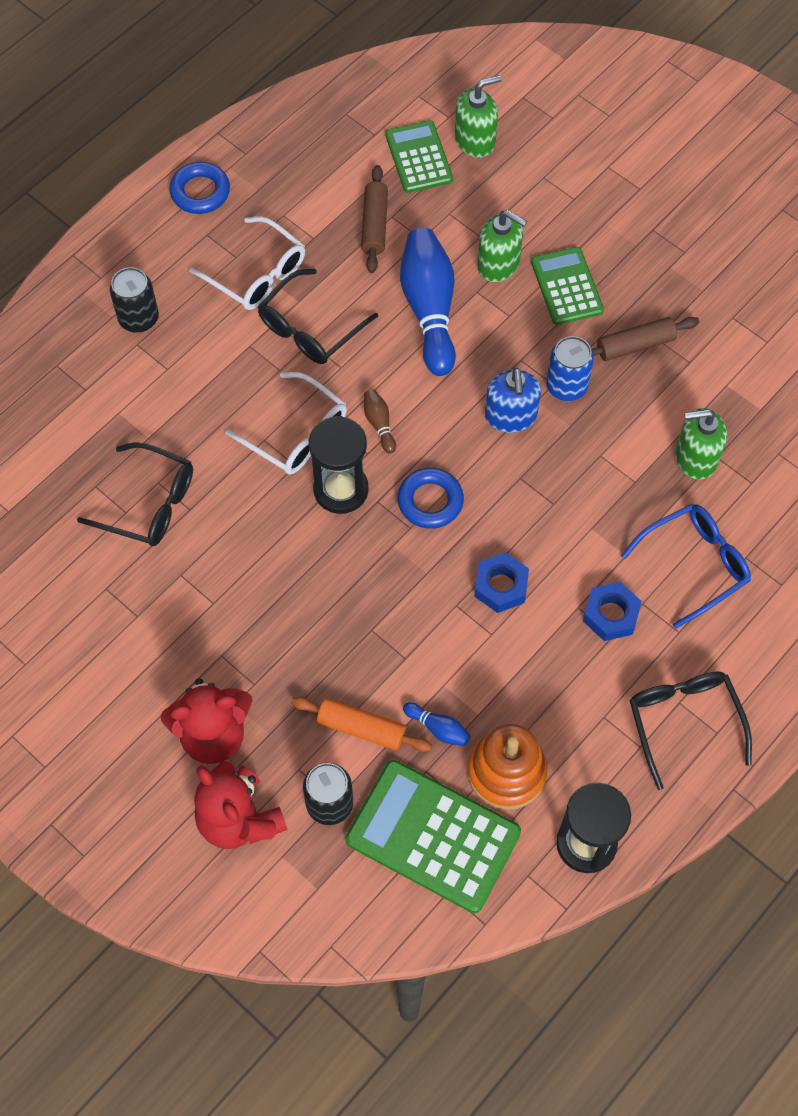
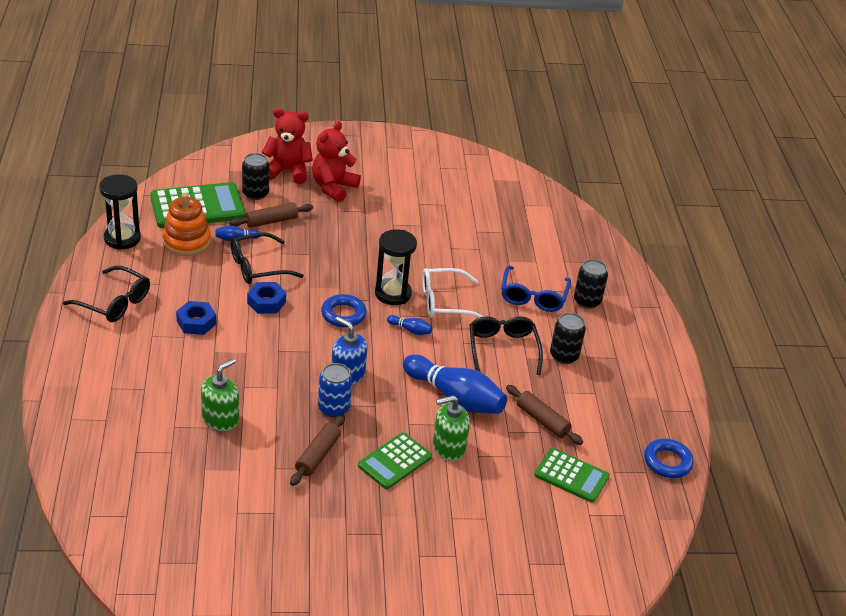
camera: 130 degrees right, 25 degrees down
black glasses [77,442,193,546] -> black glasses moved to [230,232,304,284]
blue ring [169,162,230,214] -> blue ring moved to [644,439,694,478]
white glasses [189,216,305,310] -> black can [550,313,586,364]
orange rolling pin [291,697,432,752] -> brown rolling pin [230,203,313,228]
brown bowling pin [364,389,396,453] -> blue bowling pin [387,315,433,335]
green soap dispenser [455,75,502,158] -> none
green calculator [531,247,604,325] -> green calculator turned 105 degrees clockwise [358,432,432,489]
blue glasses [621,504,751,629] -> blue glasses moved to [501,266,571,312]

